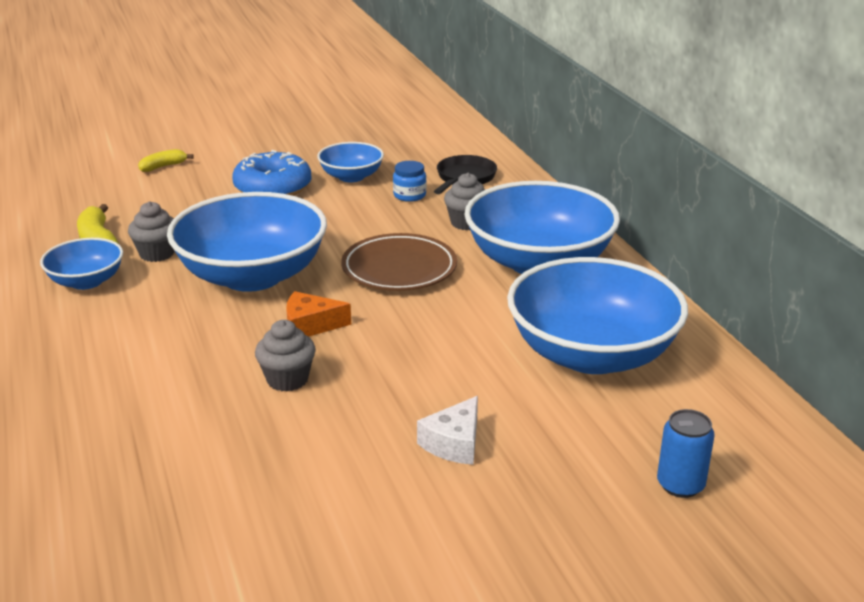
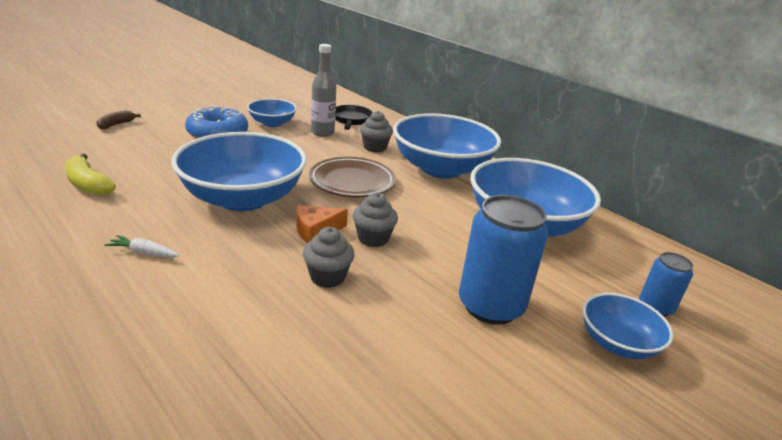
camera: 25 degrees left, 0 degrees up
blue bowl [40,238,123,290] -> blue bowl moved to [583,293,673,359]
grey cupcake [128,201,174,262] -> grey cupcake moved to [353,192,398,247]
yellow banana [138,149,194,172] -> brown banana [96,110,141,129]
blue jar [393,161,427,202] -> grey bottle [311,44,336,137]
white cheese [417,396,478,465] -> blue can [459,195,548,325]
none -> white carrot [104,235,179,258]

